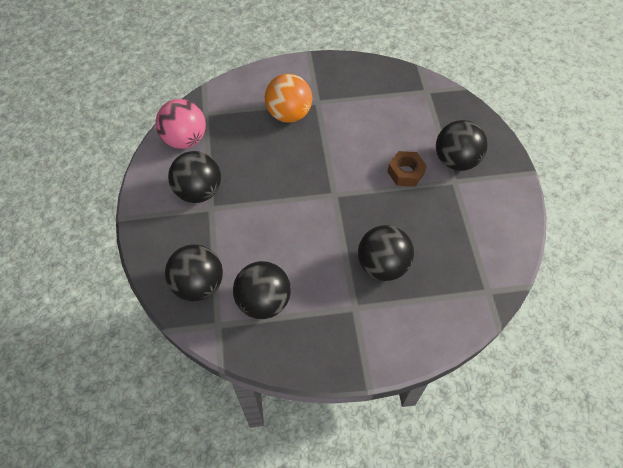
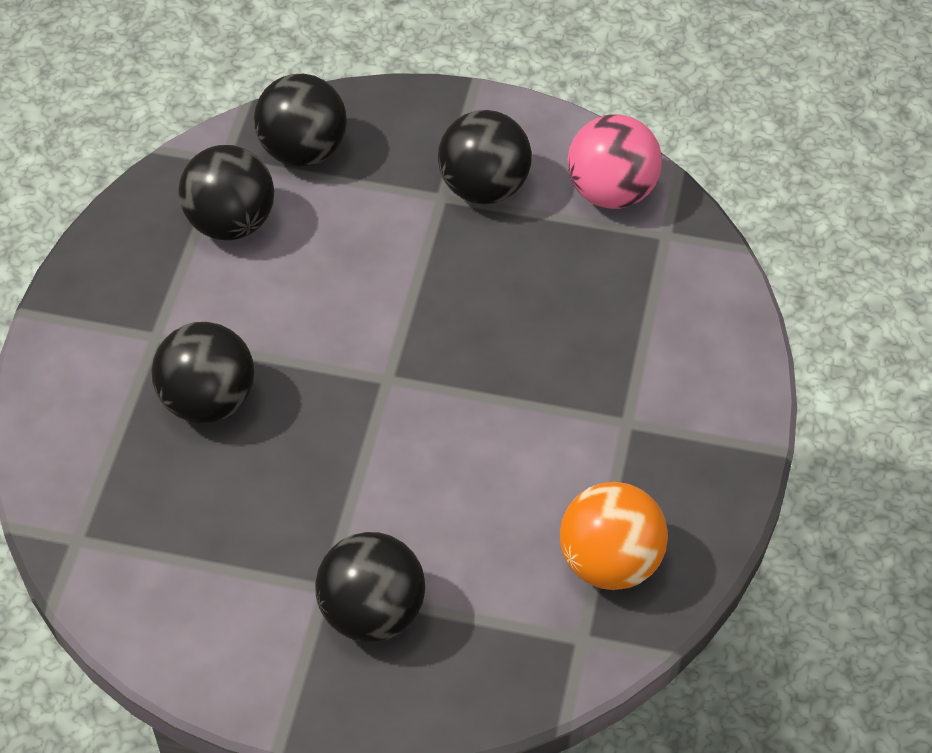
camera: 110 degrees right, 5 degrees down
orange ball [265,74,312,123] -> orange ball moved to [560,482,668,590]
brown nut [387,151,427,187] -> none

